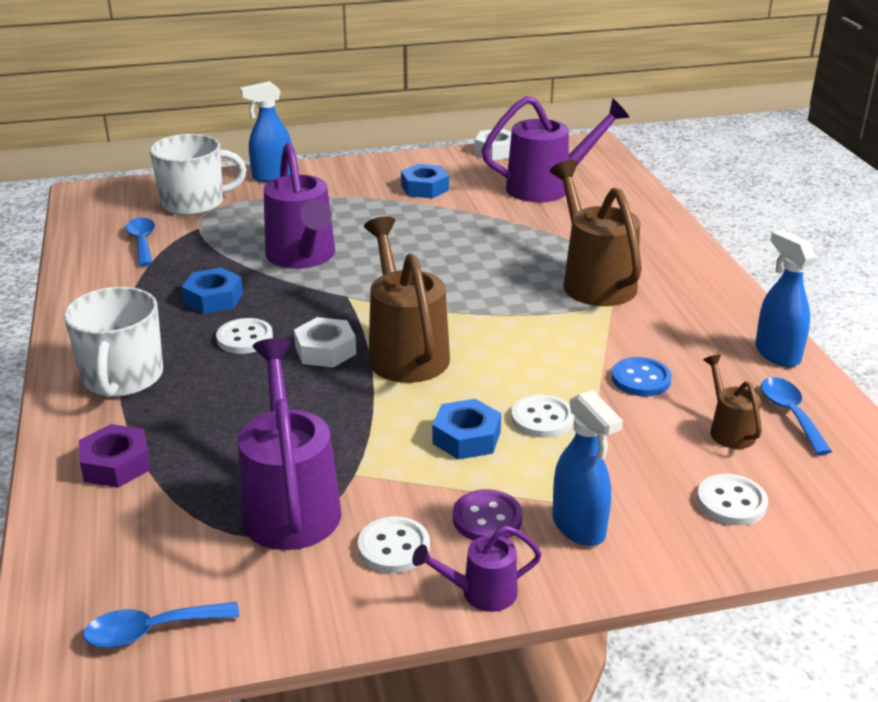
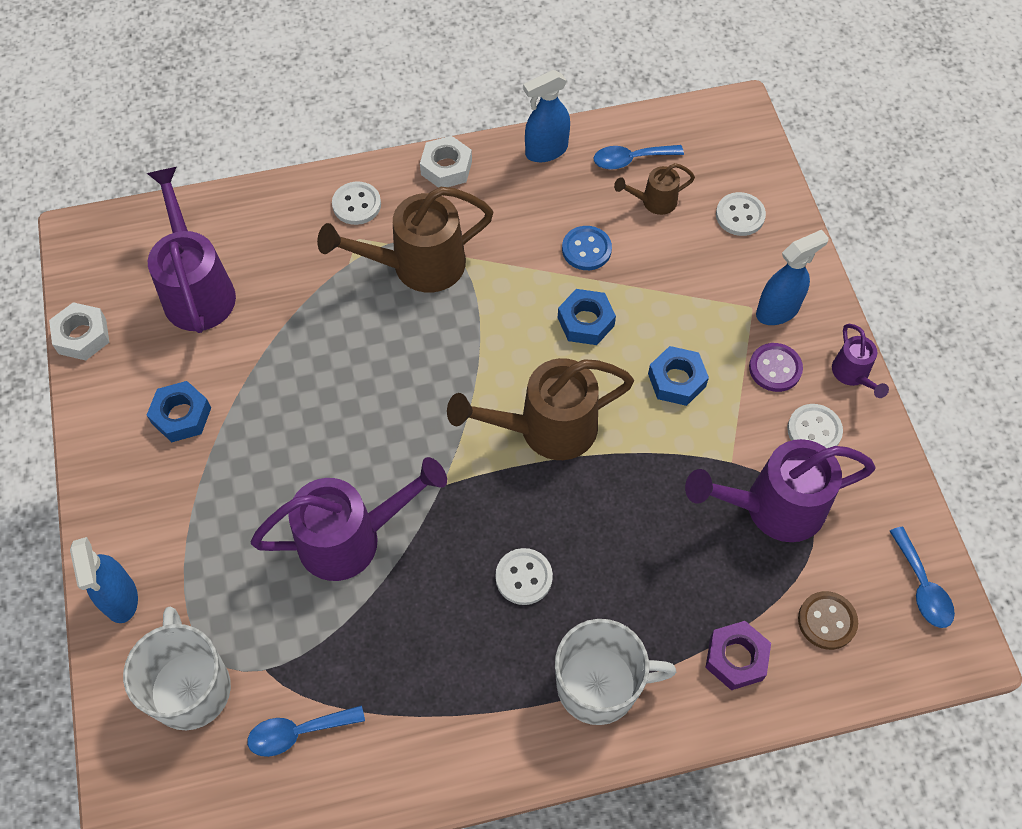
camera: 90 degrees left, 30 degrees up
blue nut [182,268,243,314] -> blue nut moved to [558,289,616,345]
white nut [294,317,356,368] -> white nut moved to [420,136,472,188]
white button [511,395,574,438] -> white button moved to [332,182,381,225]
none -> brown button [798,591,858,650]

